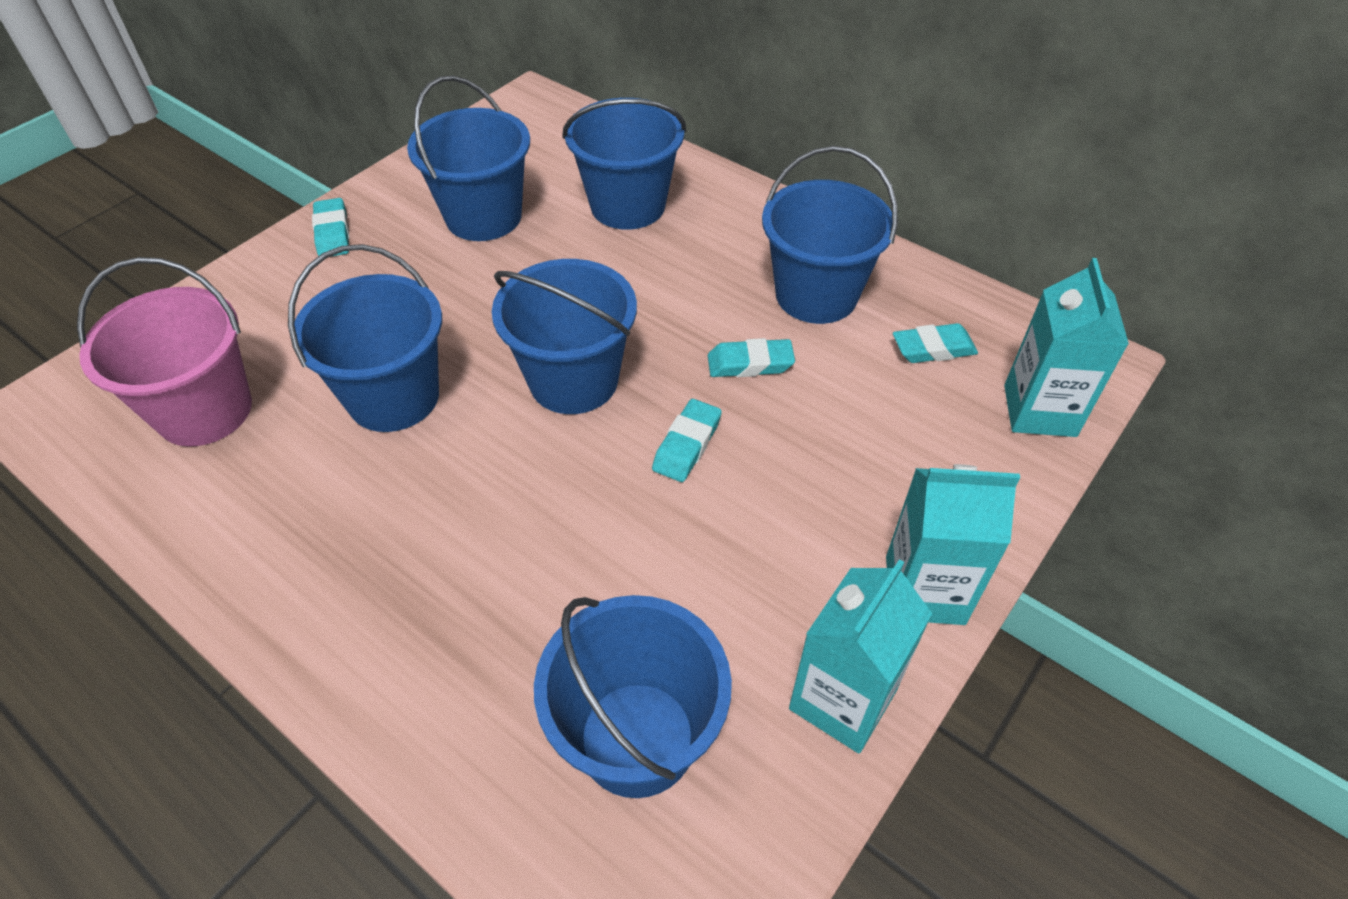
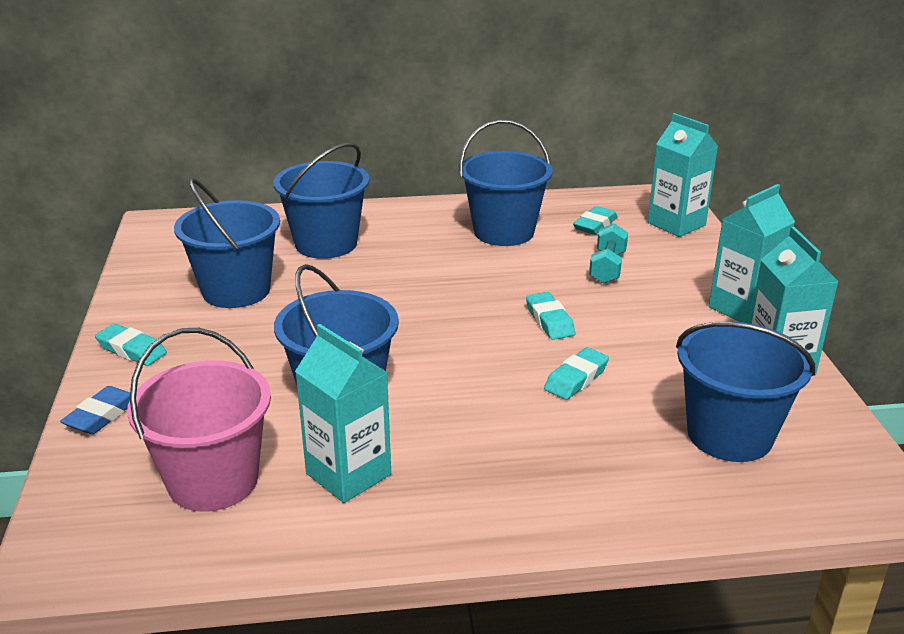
camera: 45 degrees left, 20 degrees down
blue bucket [492,259,637,414] -> none
turquoise eraser [708,338,795,377] -> turquoise eraser moved to [544,347,609,400]
none -> blue eraser [60,386,130,434]
none -> turquoise carton [295,324,391,503]
none -> turquoise dumbbell [589,223,628,284]

